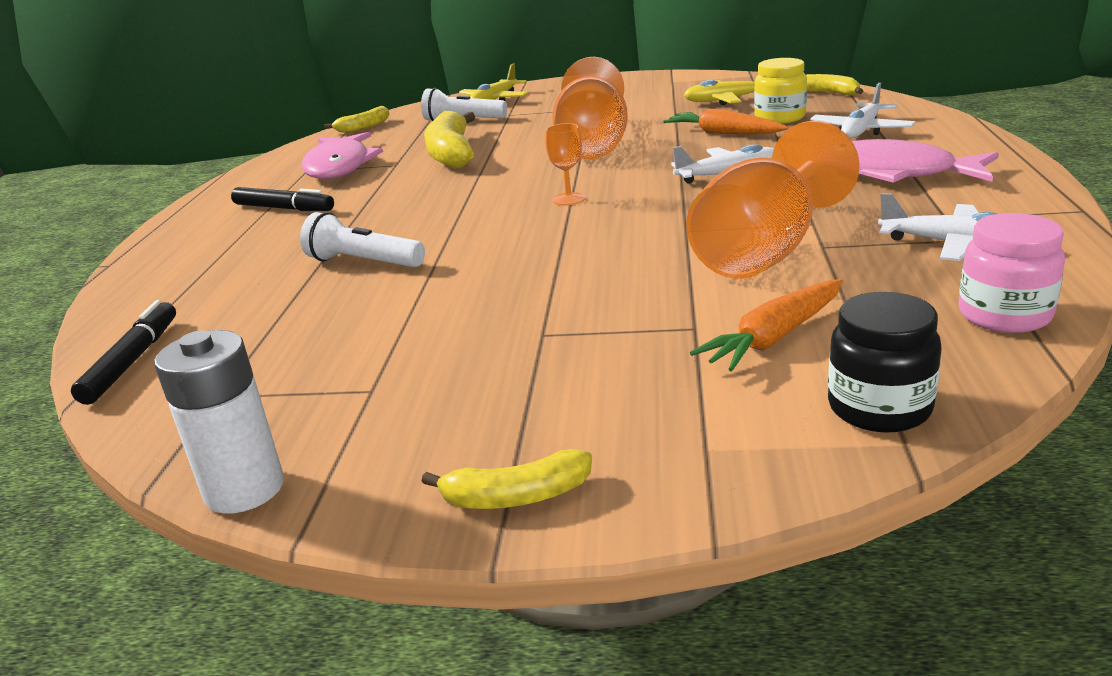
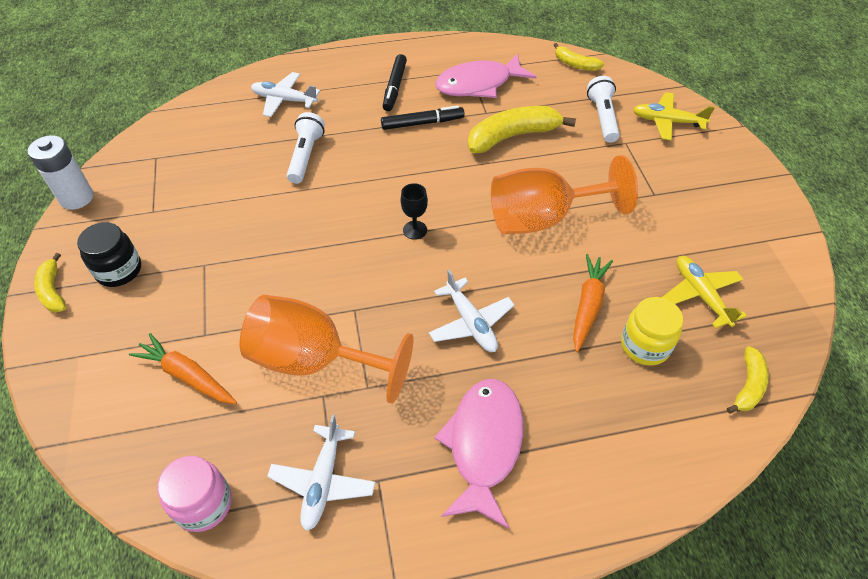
camera: 70 degrees right, 25 degrees up
black marker [71,300,176,405] -> black marker moved to [381,105,465,130]
orange goblet [546,123,585,205] -> black goblet [401,183,428,240]
white plane [810,83,916,138] -> white plane moved to [251,72,320,117]
black jar [828,292,942,433] -> black jar moved to [77,222,141,287]

